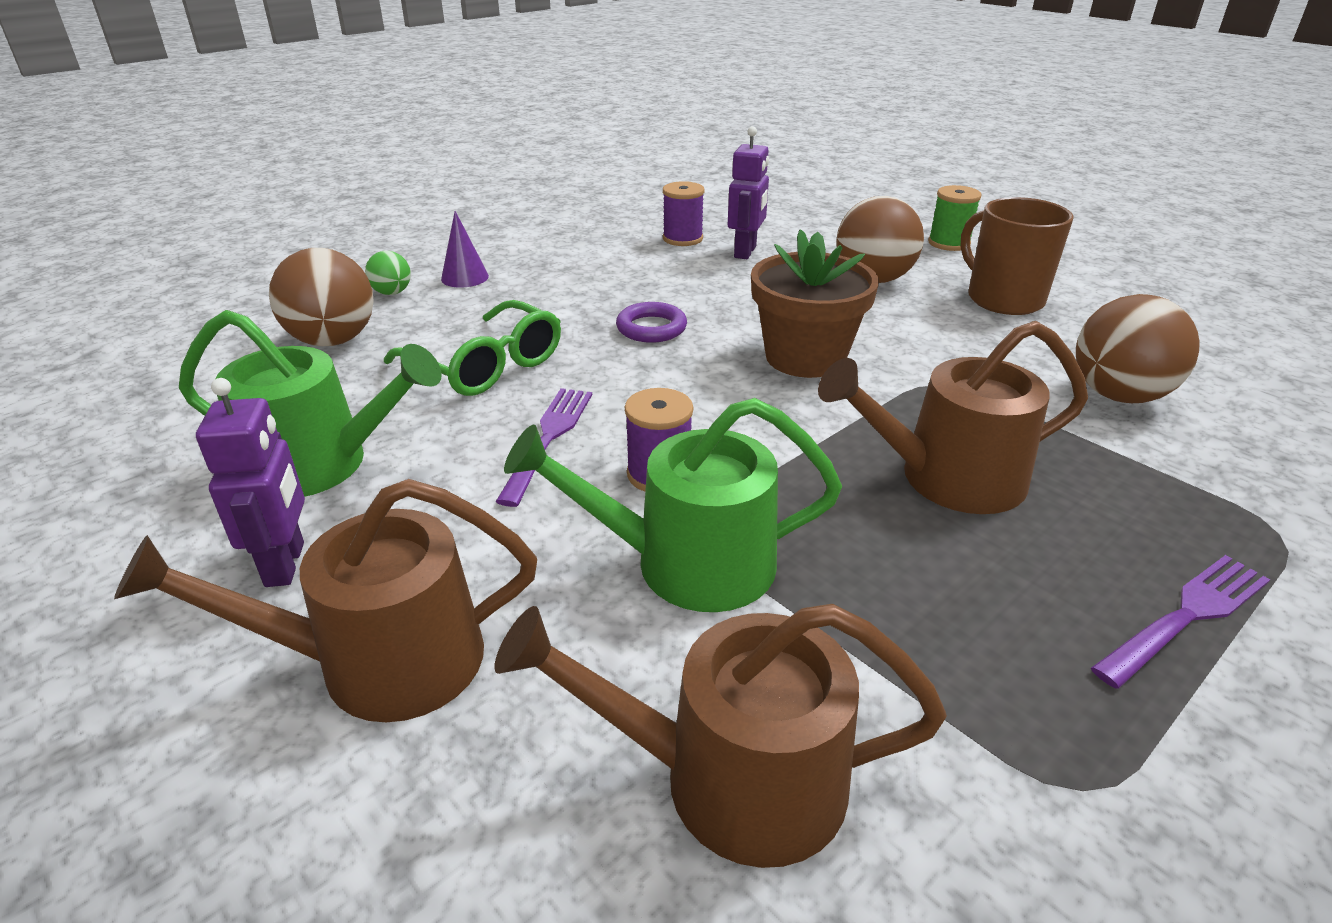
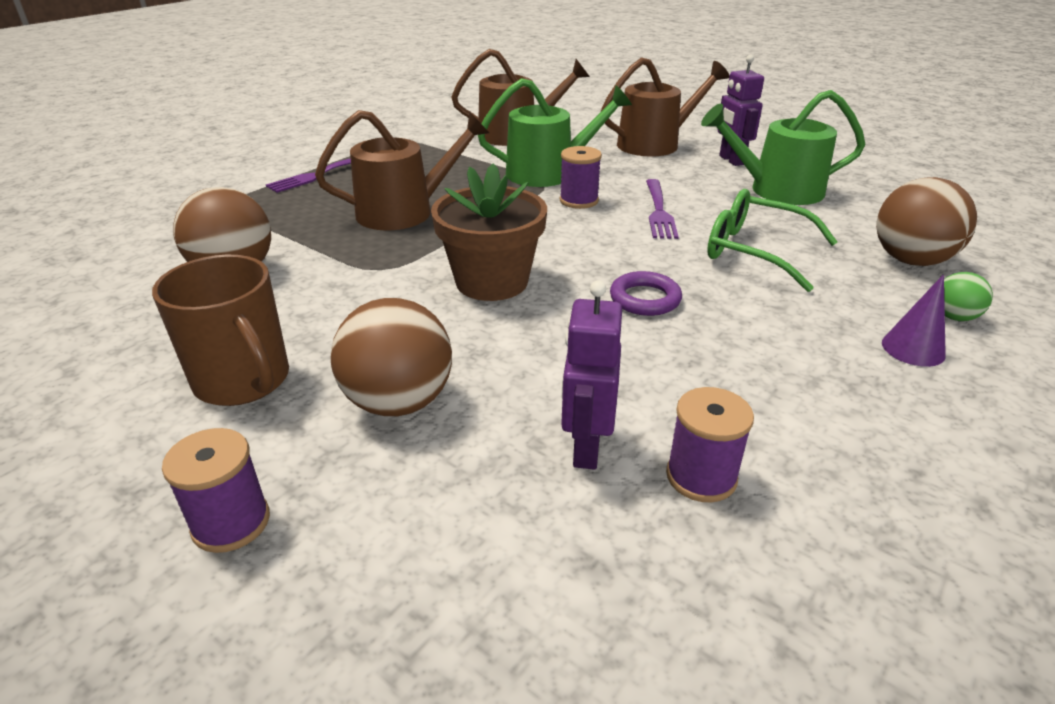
camera: 170 degrees right, 0 degrees up
green spool [928,185,981,251] -> purple spool [162,428,270,553]

